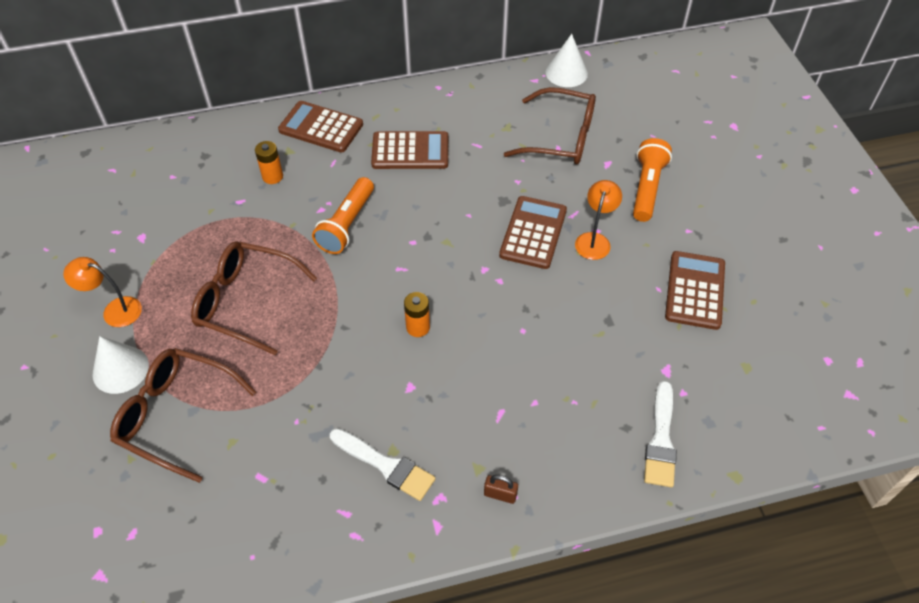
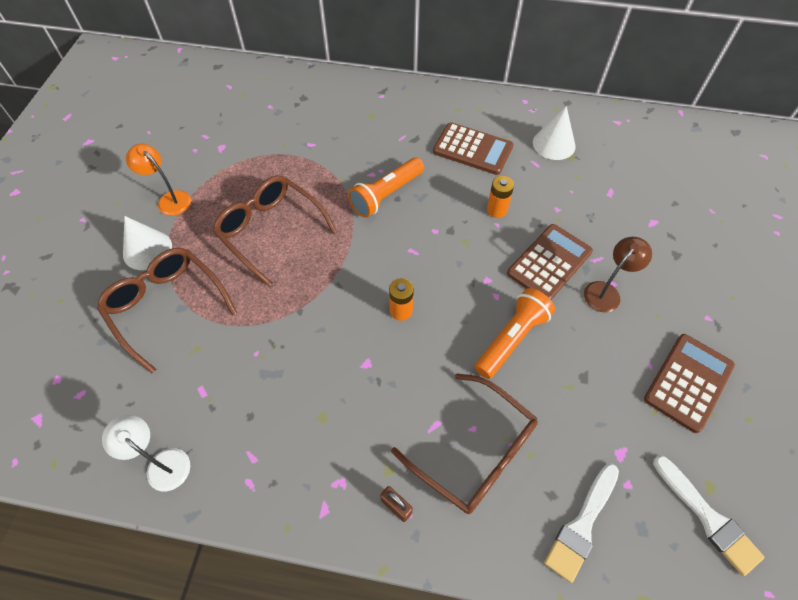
camera: 25 degrees right, 5 degrees up
orange battery [255,141,283,184] -> orange battery moved to [487,176,514,218]
brown calculator [278,101,363,153] -> none
white brush [330,428,436,501] -> white brush moved to [653,455,765,576]
brown glasses [504,87,596,164] -> brown glasses moved to [391,373,538,514]
white cone [546,34,588,87] -> white cone moved to [533,106,575,160]
orange lamp [575,180,622,260] -> brown lamp [584,237,652,312]
orange flashlight [633,138,672,222] -> orange flashlight moved to [475,288,555,379]
none -> white lamp [102,415,190,491]

